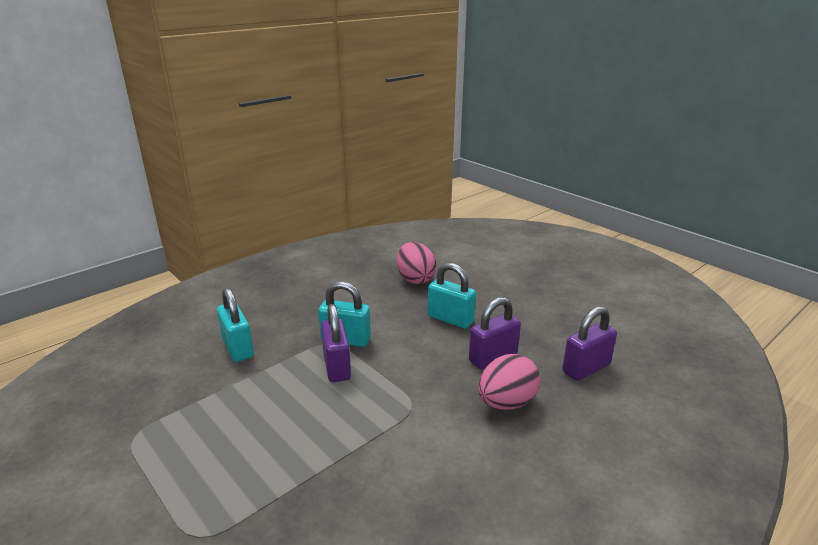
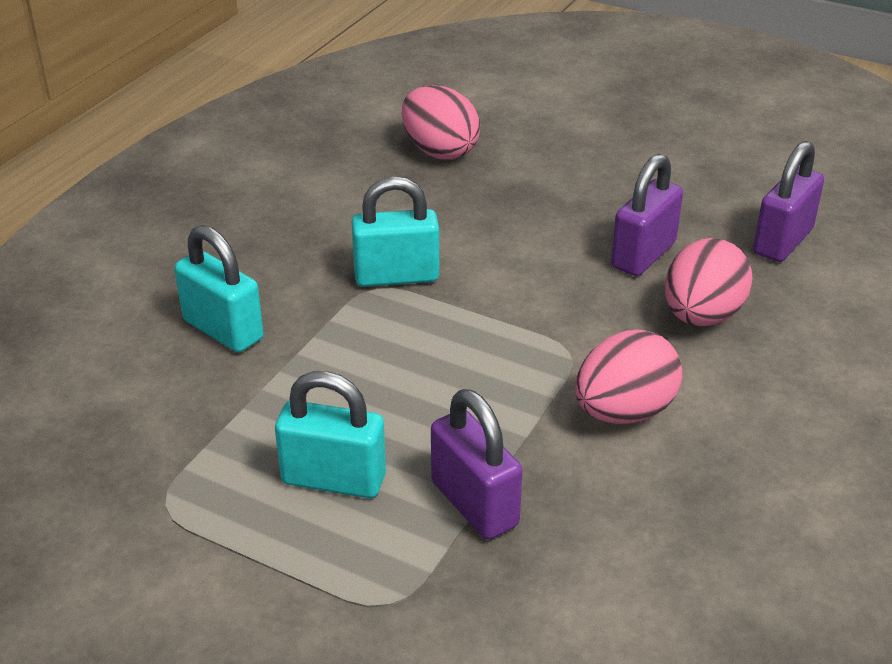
camera: 20 degrees left, 10 degrees up
purple padlock [321,304,351,382] -> purple padlock moved to [431,389,523,539]
turquoise padlock [428,263,476,329] -> turquoise padlock moved to [275,371,386,498]
none -> pink egg [575,329,682,424]

